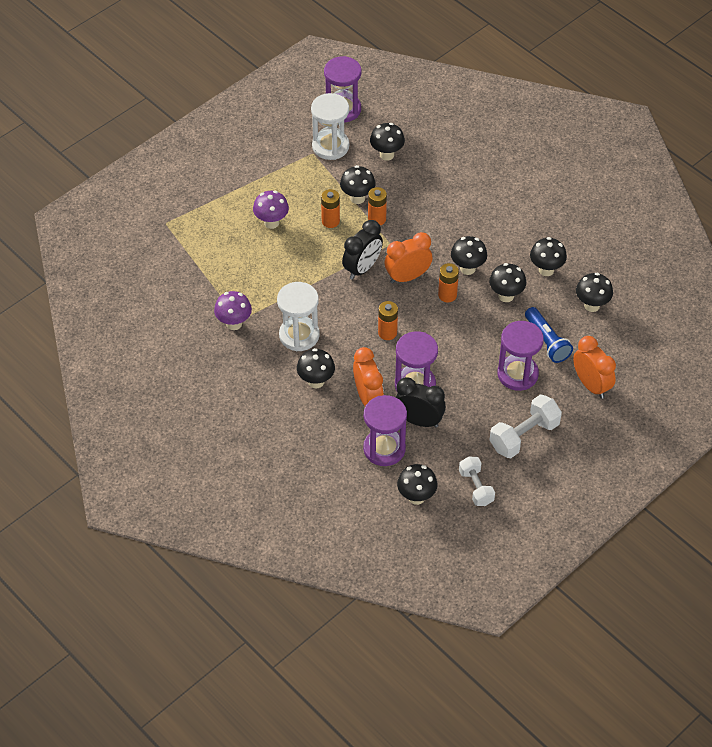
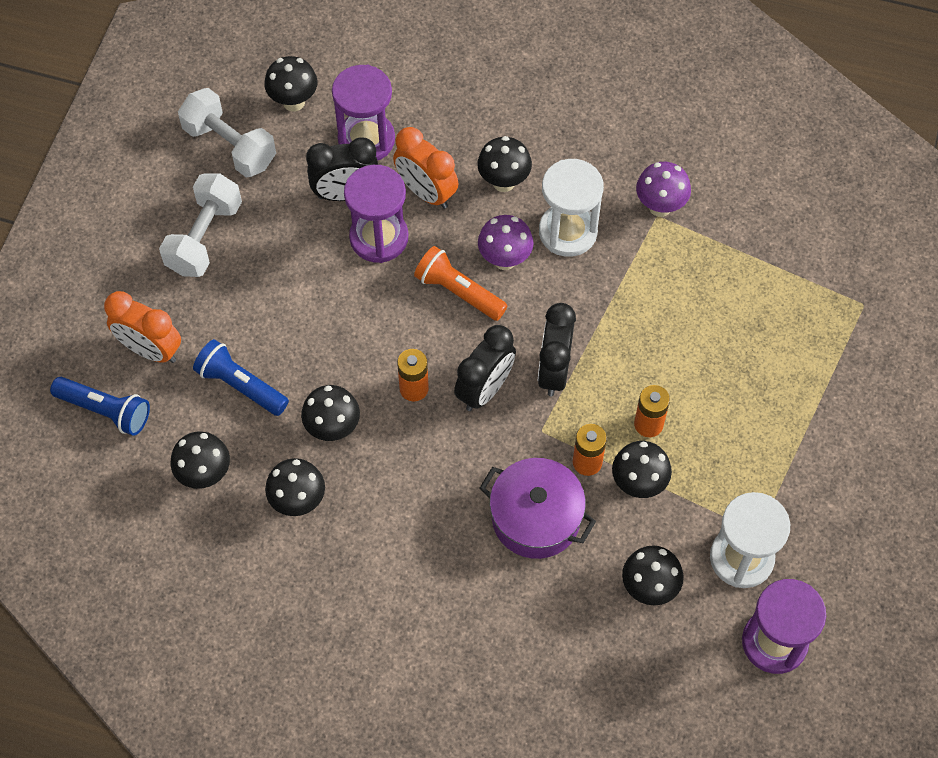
camera: 150 degrees right, 10 degrees up
purple mushroom [253,191,289,229] -> purple mushroom moved to [478,215,534,270]
orange battery [378,301,398,340] -> orange flashlight [414,246,508,321]
orange clock [385,232,432,284] -> black clock [454,325,516,411]
black mushroom [451,236,487,275] -> none
white dumbbell [459,457,495,506] -> white dumbbell [178,88,276,177], size x1.51
purple hourglass [498,321,544,391] -> none
none -> blue flashlight [50,377,150,436]
none -> purple pot [480,458,596,559]

